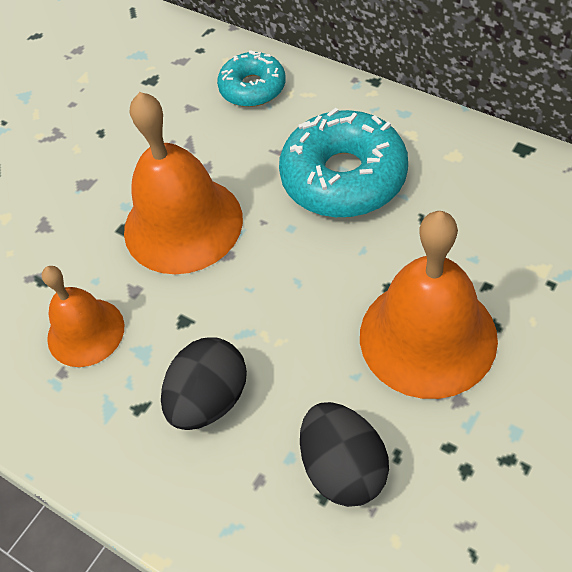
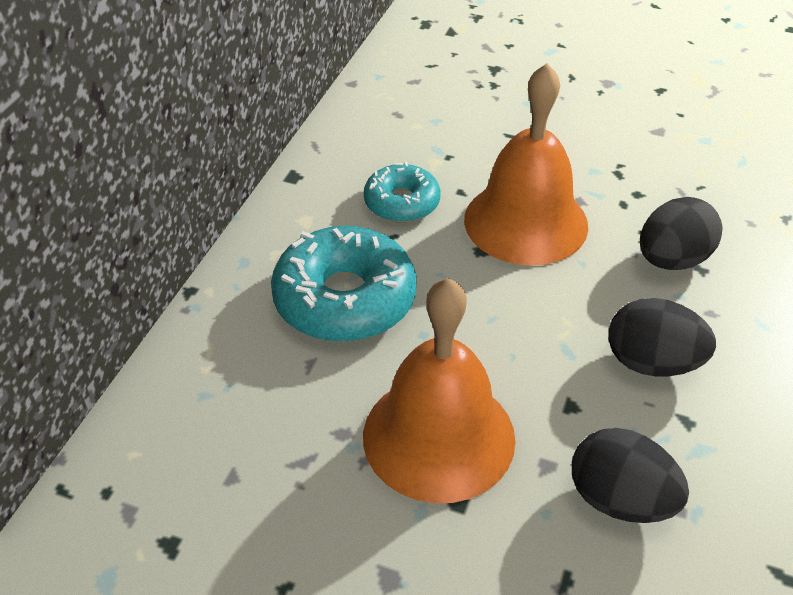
camera: 110 degrees left, 10 degrees down
orange bell [42,266,124,367] -> black egg [572,428,689,523]
turquoise donut [217,50,286,107] -> turquoise donut moved to [364,161,440,222]

